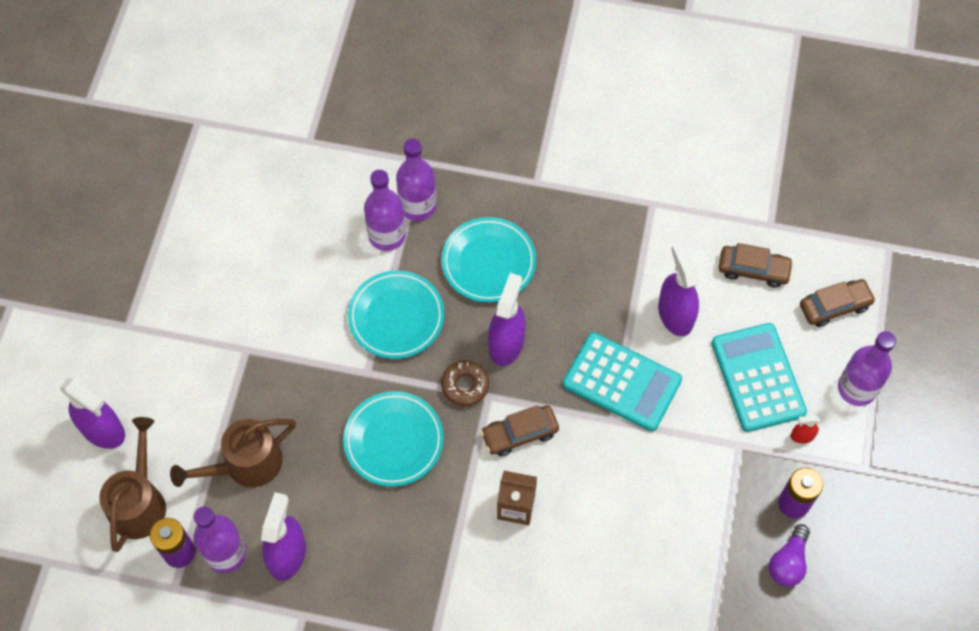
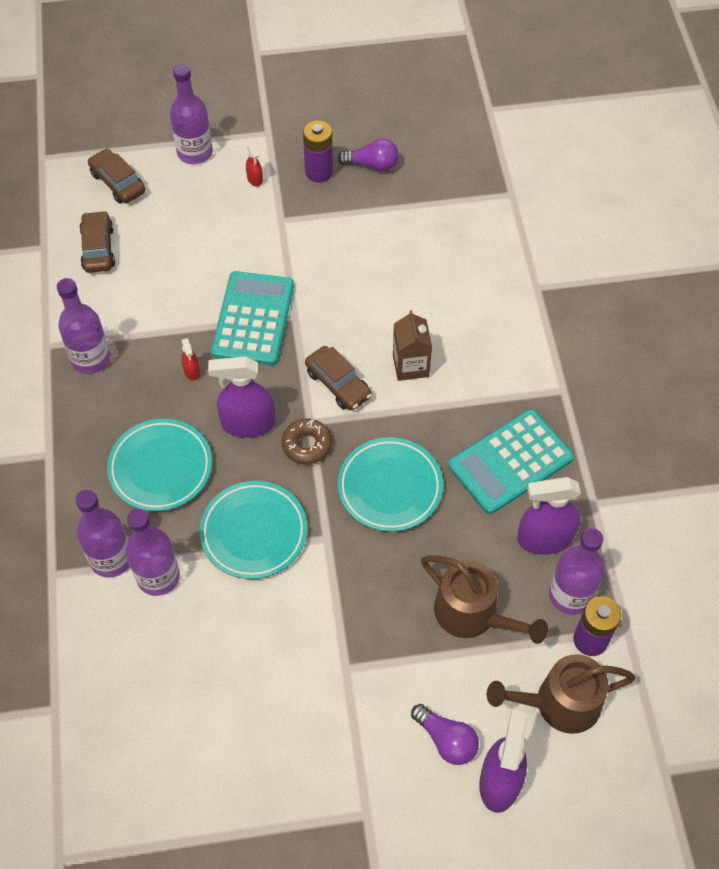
camera: 110 degrees left, 5 degrees down
purple spray bottle [658,243,699,336] -> none
turquoise calculator [712,323,807,432] -> turquoise calculator moved to [448,409,574,514]
none -> purple bottle [57,278,110,374]
none -> red spray bottle [181,338,200,381]
none -> purple light bulb [411,704,479,765]

